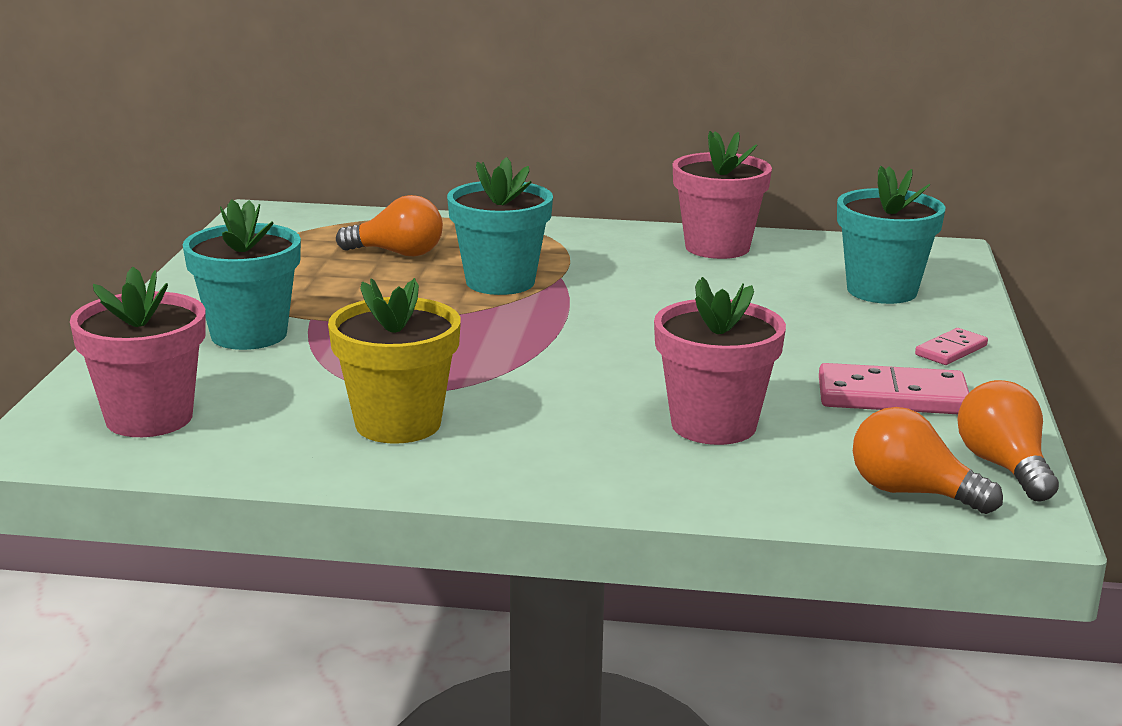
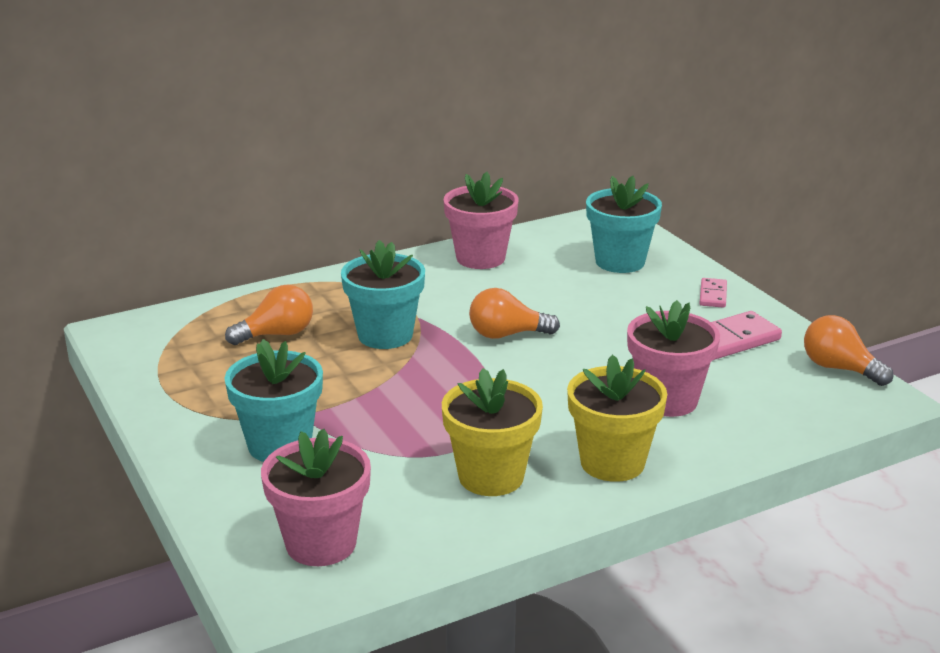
camera: 35 degrees left, 5 degrees up
orange light bulb [853,407,1003,514] -> orange light bulb moved to [469,288,560,339]
none -> yellow flower pot [567,355,667,482]

